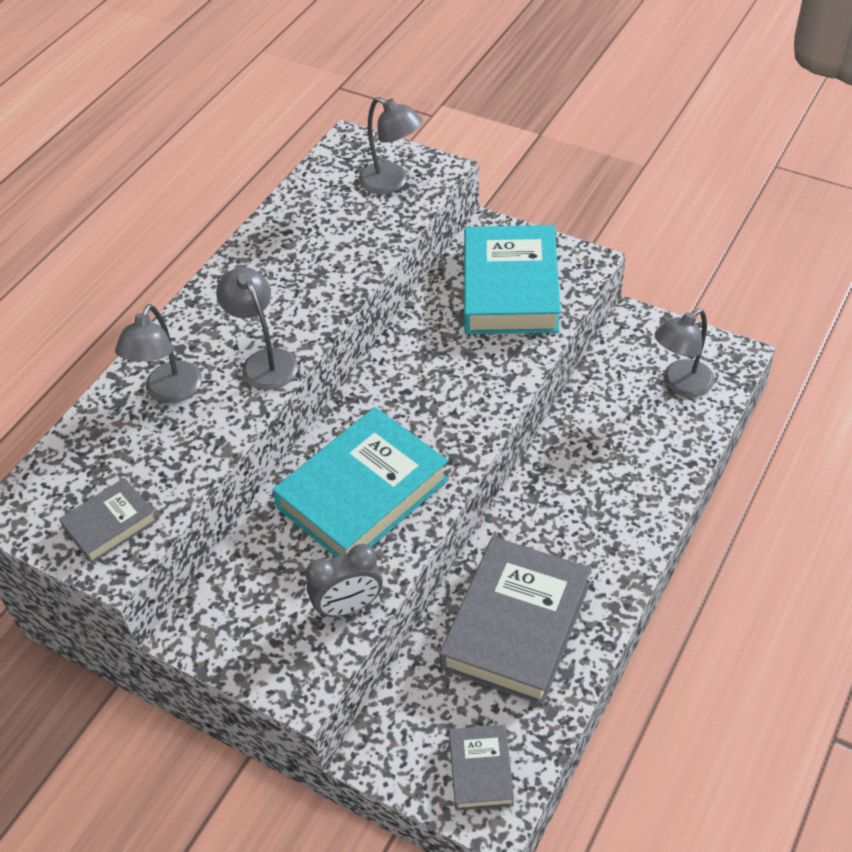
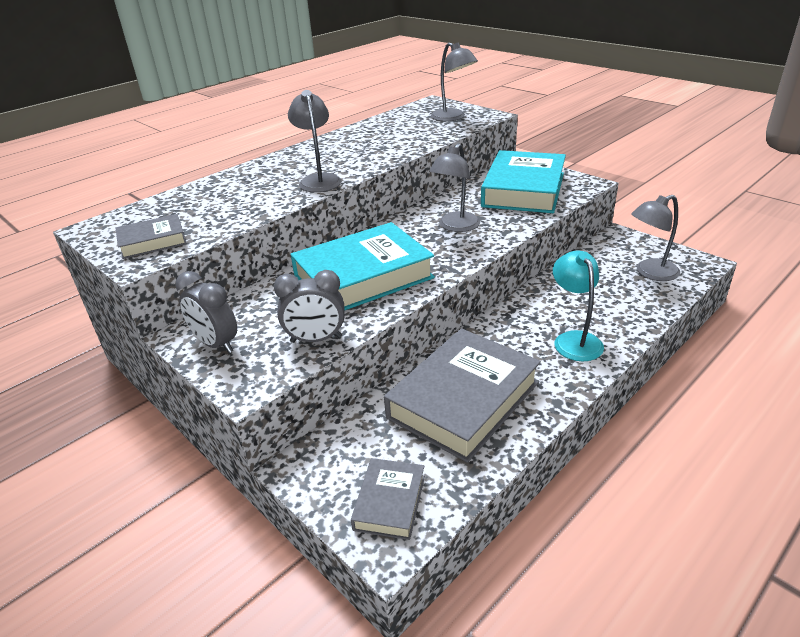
camera: 15 degrees right, 15 degrees down
grey lamp [115,304,202,403] -> grey lamp moved to [429,143,480,232]
none -> grey clock [175,271,237,353]
none -> turquoise lamp [553,250,604,361]

